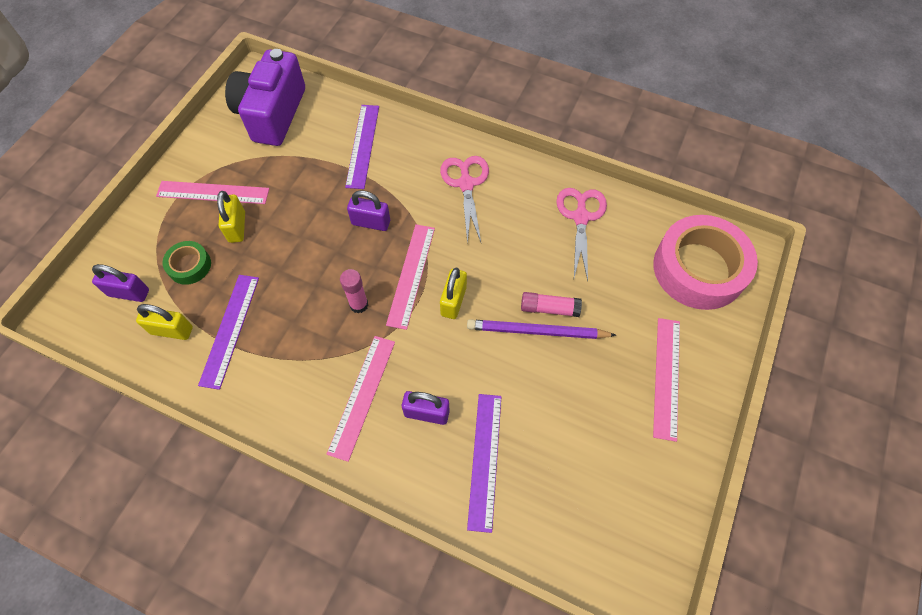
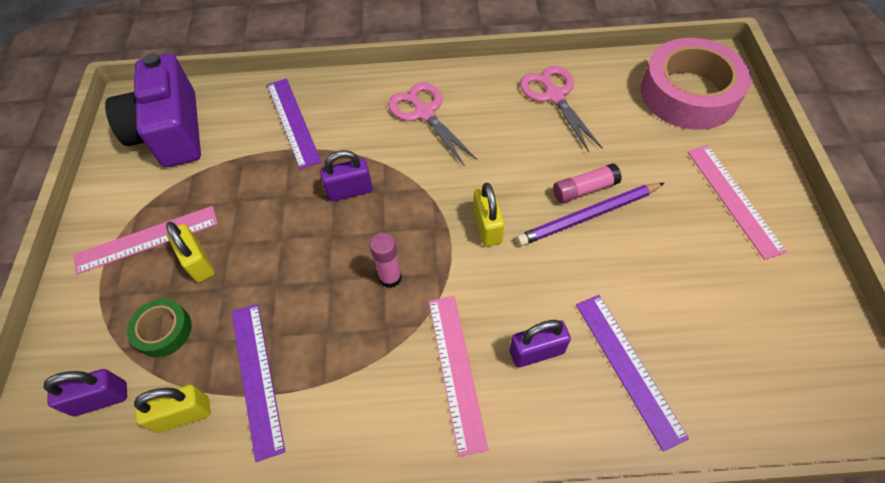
camera: 25 degrees left, 5 degrees down
pink ruler [386,224,435,330] -> none

